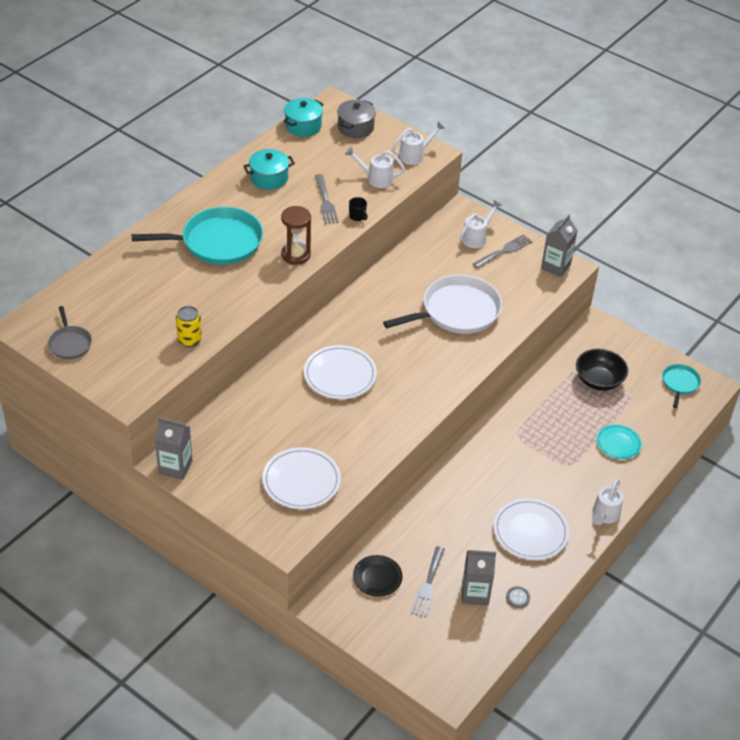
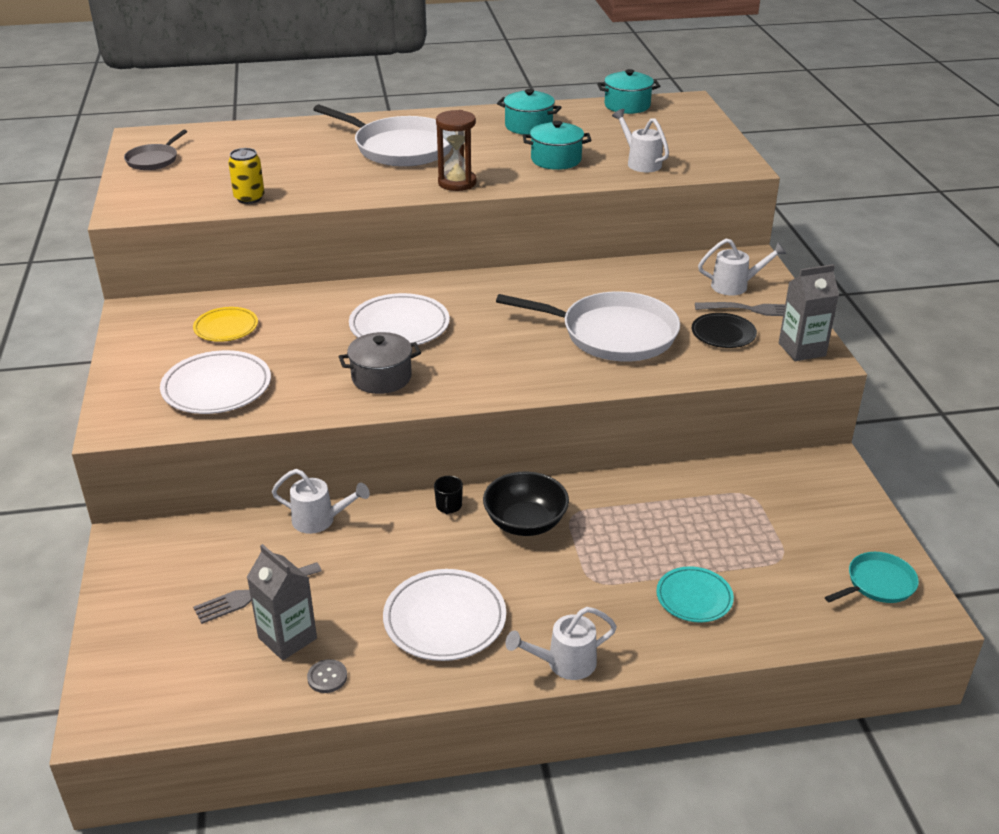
camera: 45 degrees right, 10 degrees down
turquoise pan [132,207,263,265] -> white pan [313,105,452,167]
grey carton [155,417,193,480] -> none
grey fork [315,174,339,224] -> turquoise pot [523,121,591,170]
grey pot [337,100,376,138] -> grey pot moved to [339,332,421,394]
black mug [349,197,368,221] -> black mug moved to [434,476,463,514]
black plate [353,555,402,597] -> black plate moved to [692,313,757,348]
white watering can [392,121,445,165] -> white watering can moved to [271,469,370,534]
black bowl [576,349,628,391] -> black bowl moved to [483,471,569,536]
none -> yellow plate [193,307,258,342]

